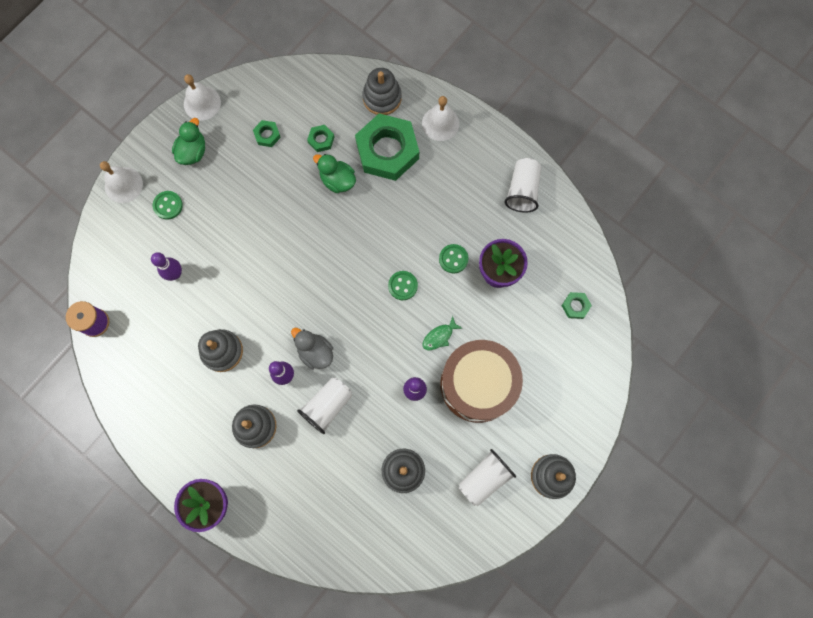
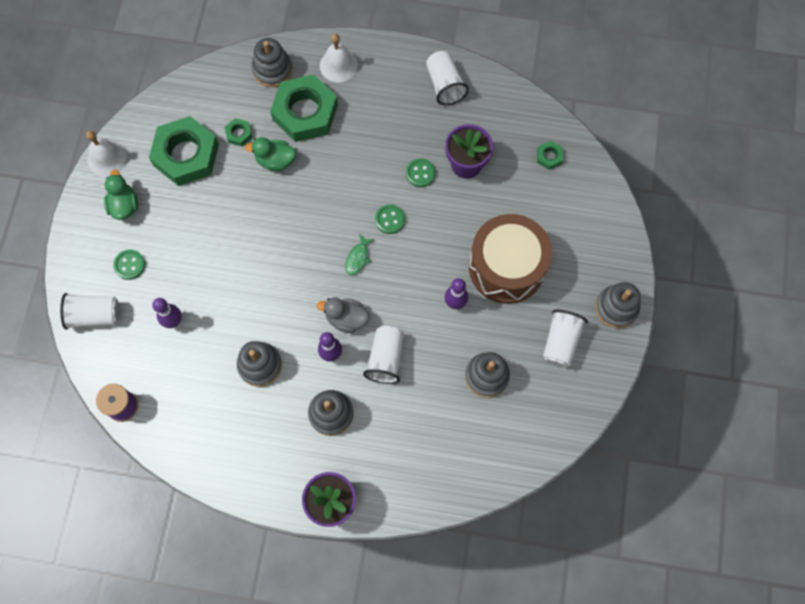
camera: 30 degrees left, 5 degrees down
white bell [100,161,143,203] -> none
green nut [253,120,281,147] -> green nut [149,116,219,186], size x2.40
green fish [422,316,462,351] -> green fish moved to [345,234,375,276]
none -> white cup [60,293,119,330]

